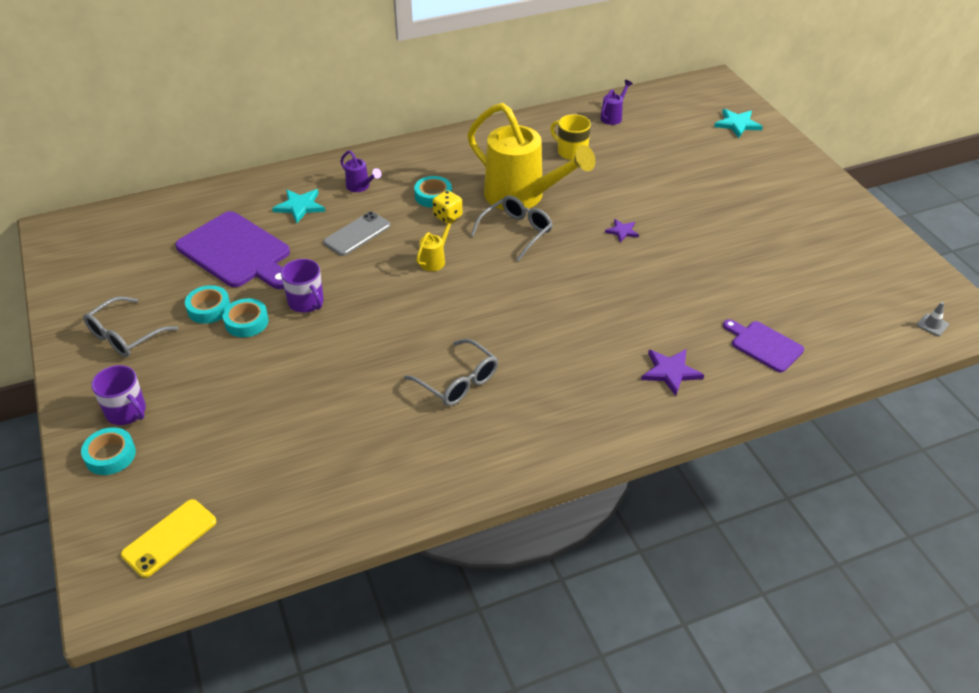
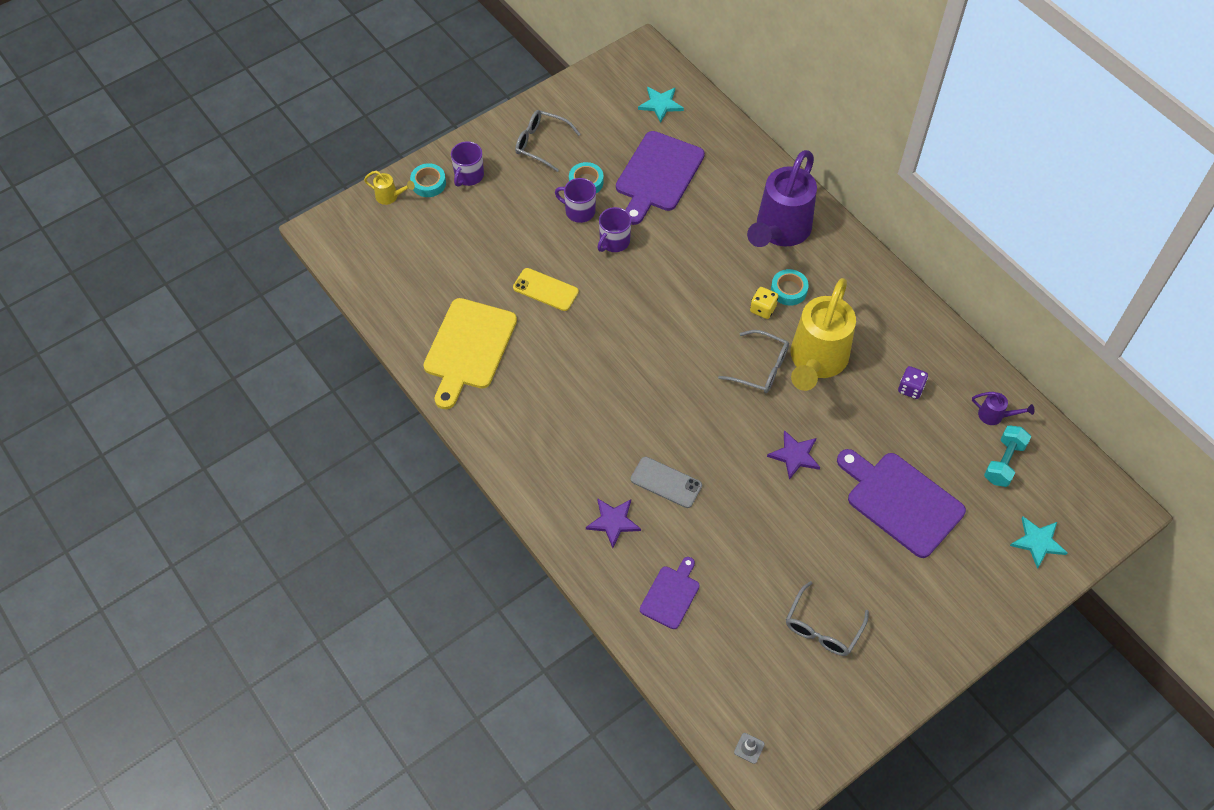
camera: 75 degrees right, 15 degrees up
yellow phone [121,499,216,578] -> yellow phone moved to [513,268,579,311]
turquoise tape [223,298,269,337] -> purple mug [555,178,596,223]
turquoise star [272,189,325,223] -> turquoise star moved to [638,87,684,123]
grey phone [323,212,391,256] -> grey phone moved to [631,457,702,508]
purple watering can [340,150,381,192] -> purple watering can [747,150,817,247], size x2.49
grey glasses [404,339,498,406] -> grey glasses moved to [786,581,869,656]
yellow watering can [416,217,456,271] -> yellow watering can moved to [364,171,415,205]
yellow mug [550,114,591,160] -> purple dice [898,366,928,399]
purple star [605,219,639,242] -> purple star [767,430,820,480], size x1.58
none -> yellow cutting board [424,298,517,409]
none -> purple cutting board [837,449,966,558]
none -> turquoise dumbbell [984,425,1031,487]

